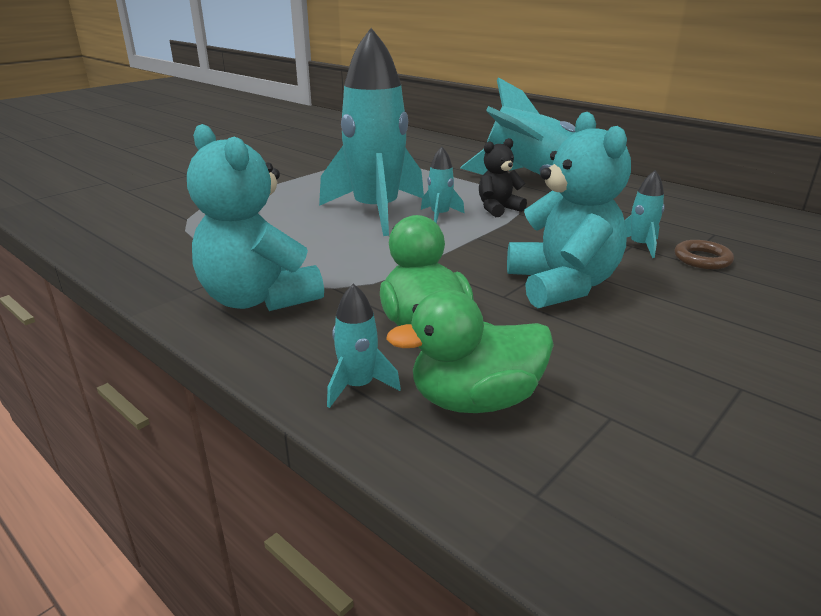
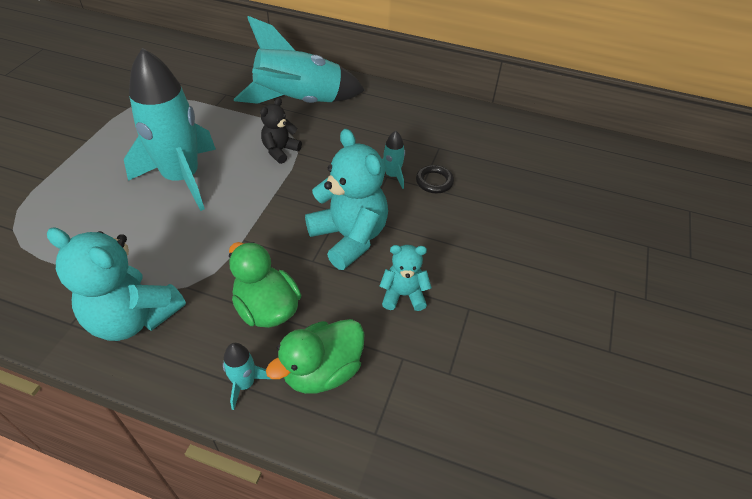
camera: 25 degrees left, 20 degrees up
turquoise rocket [421,147,465,223] -> none
brown ring [675,240,734,269] -> black ring [416,165,454,193]
none -> turquoise teddy bear [380,245,432,311]

